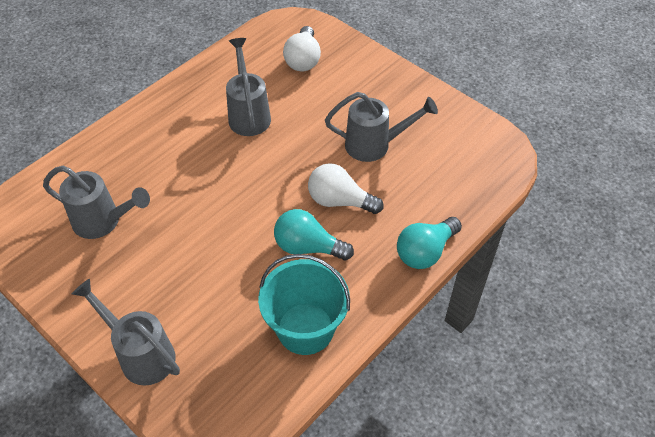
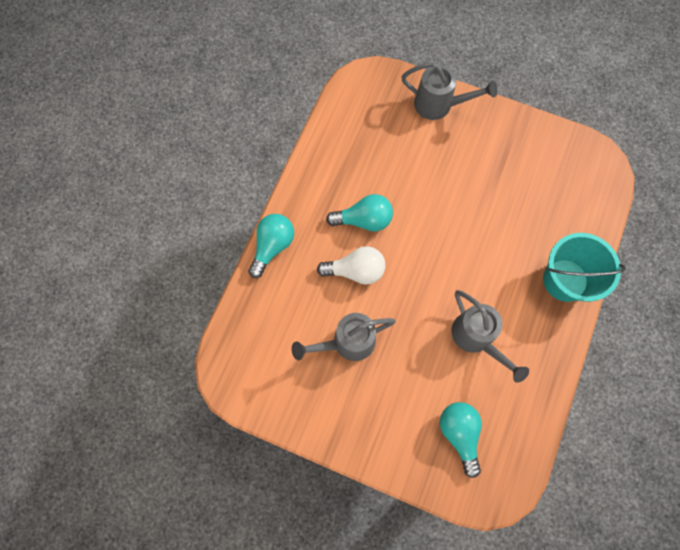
camera: 160 degrees right, 20 degrees up
grey watering can [43,165,150,239] -> none
turquoise bucket [258,254,350,355] -> turquoise bucket moved to [543,233,626,302]
white light bulb [283,26,321,71] -> turquoise light bulb [440,402,482,478]

